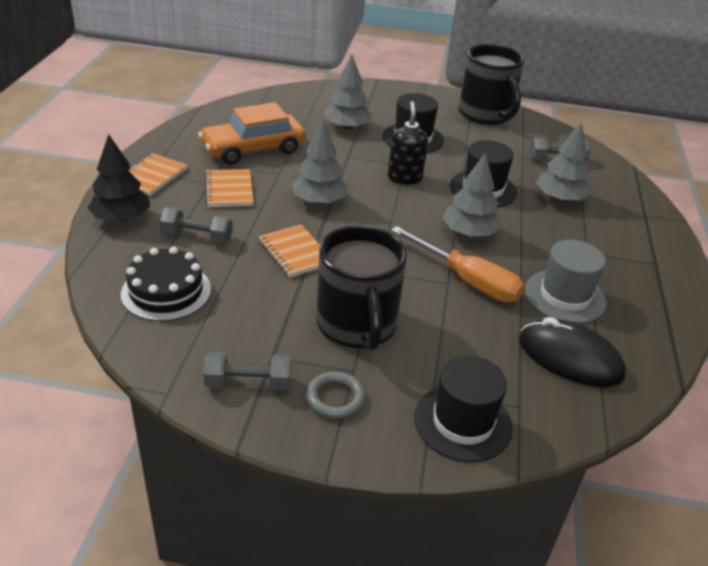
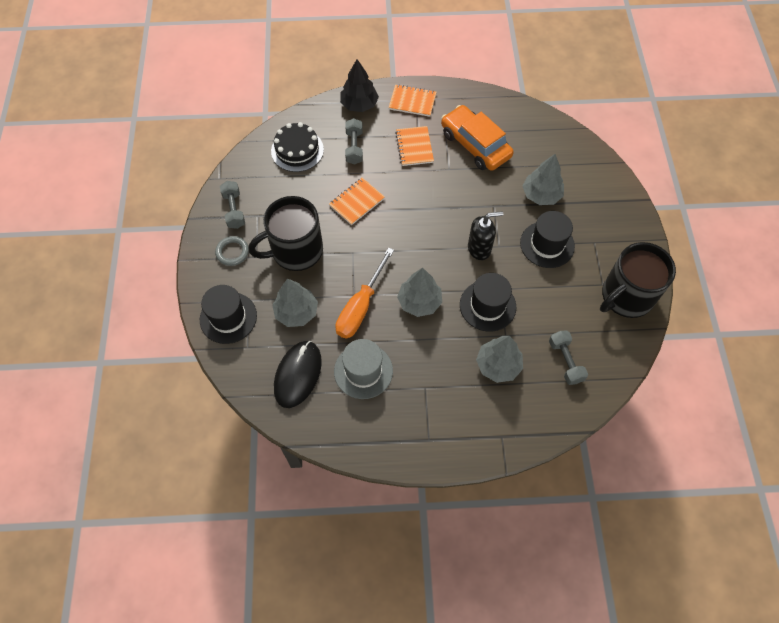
camera: 80 degrees right, 25 degrees up
orange notebook [205,169,254,207] -> orange notebook turned 75 degrees counterclockwise [395,126,434,166]
grey tree [292,122,348,205] -> grey tree moved to [272,279,318,327]

